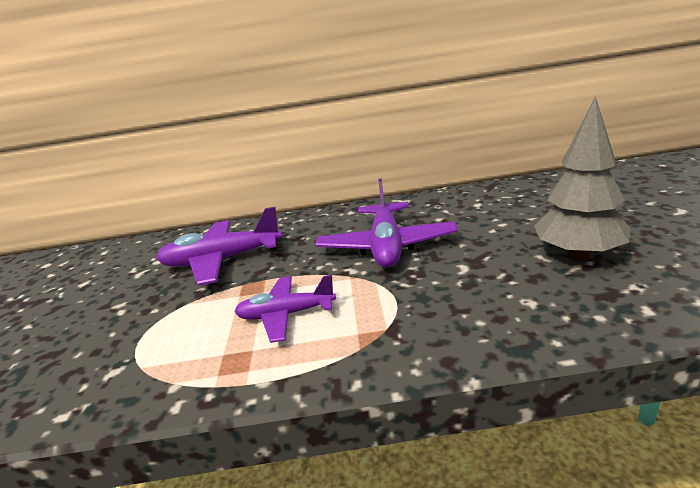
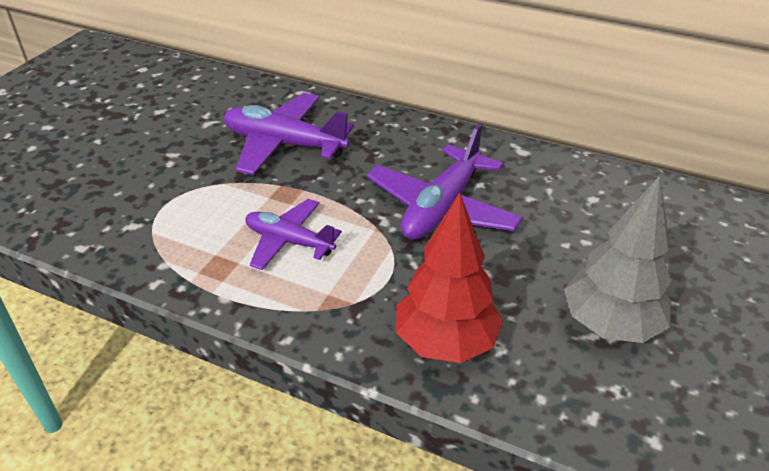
camera: 25 degrees right, 15 degrees up
none -> red tree [396,192,503,363]

